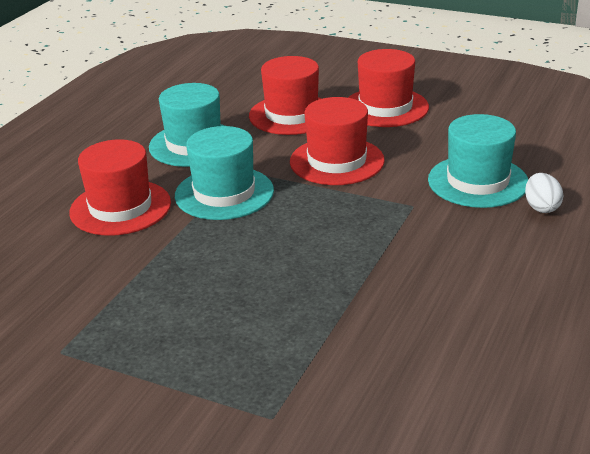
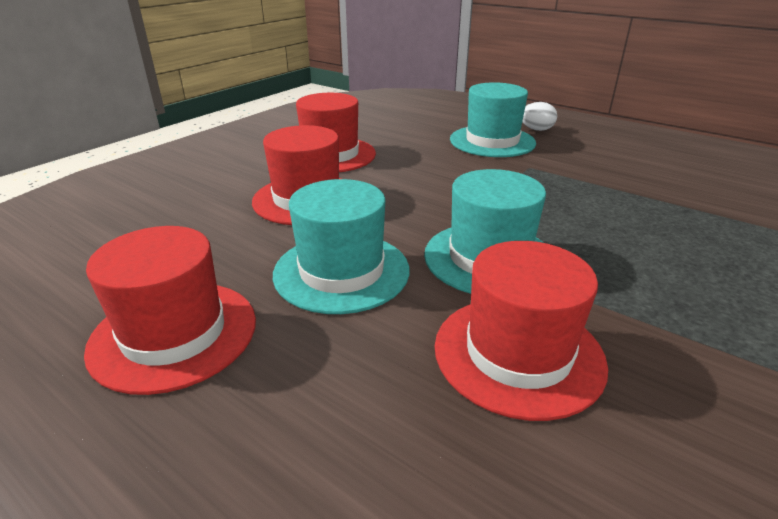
camera: 80 degrees left, 0 degrees up
red hat [290,97,385,185] -> red hat moved to [84,226,256,395]

